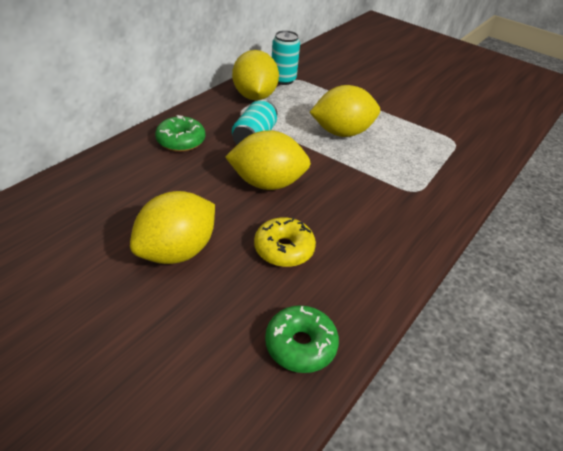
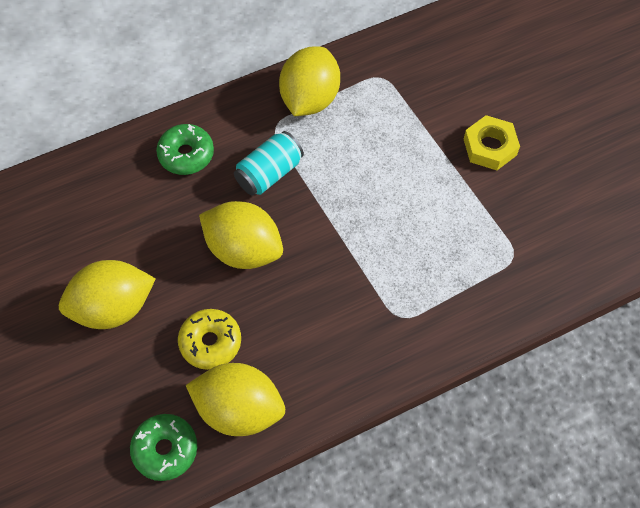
camera: 30 degrees right, 20 degrees up
turquoise can [272,30,300,85] -> none
yellow lemon [310,85,380,137] -> yellow lemon moved to [186,363,285,436]
none -> yellow nut [464,115,520,170]

